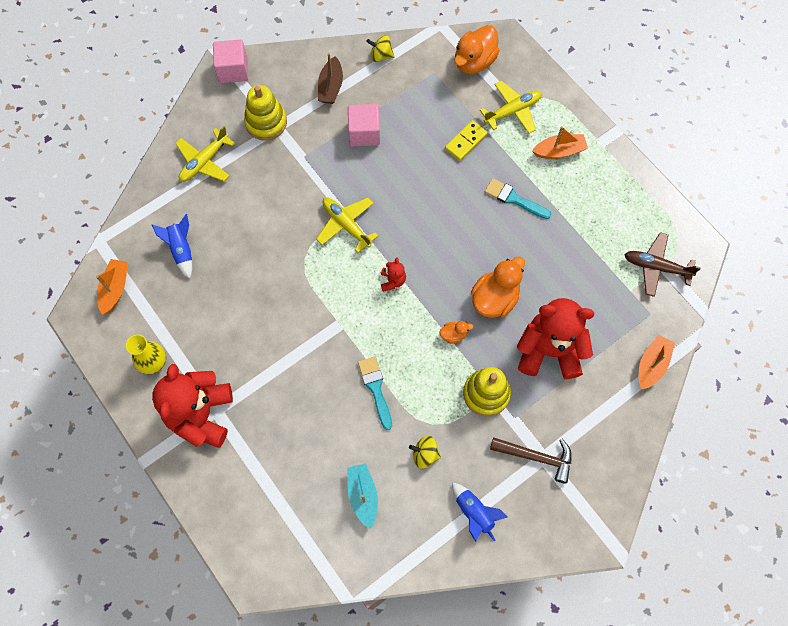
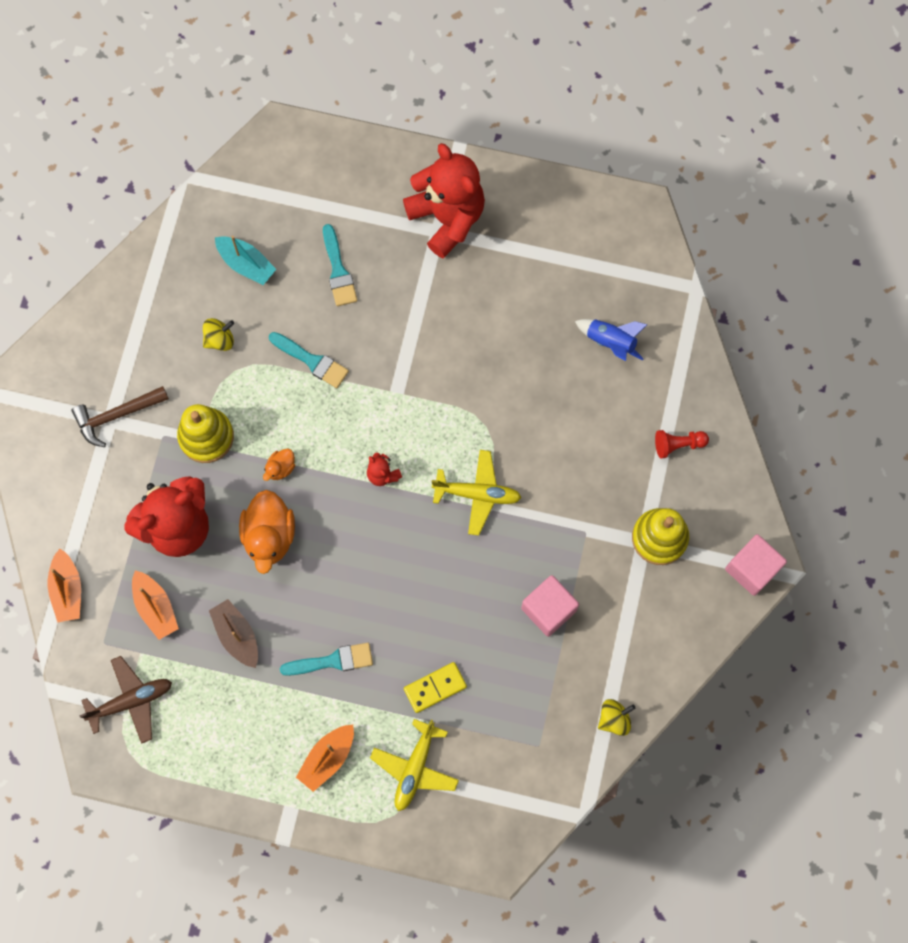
camera: 140 degrees right, 5 degrees up
orange boat [96,259,128,315] -> orange boat moved to [132,570,179,640]
yellow vase [126,334,166,374] -> none
yellow plane [175,126,235,182] -> red pawn [655,430,709,459]
brown boat [318,53,343,104] -> brown boat moved to [209,599,258,668]
yellow domino [445,120,488,161] -> yellow domino turned 60 degrees clockwise [404,662,467,713]
blue rocket [452,482,508,542] -> none
orange duck [454,25,500,74] -> none
none -> turquoise brush [323,224,357,306]

